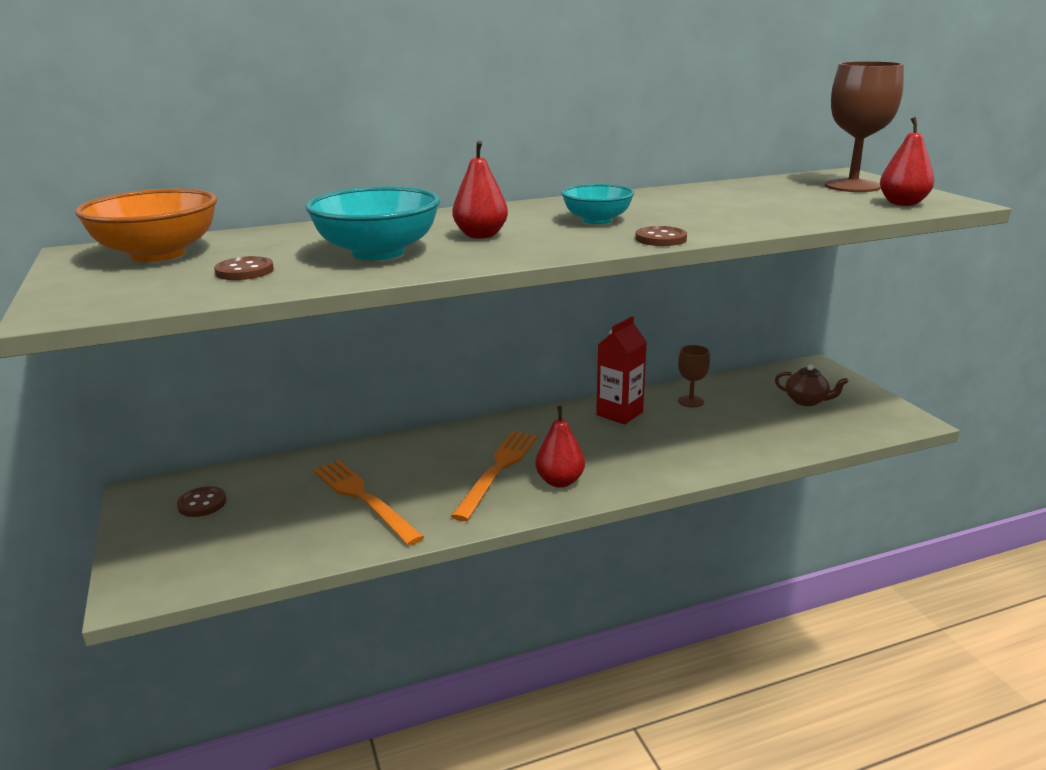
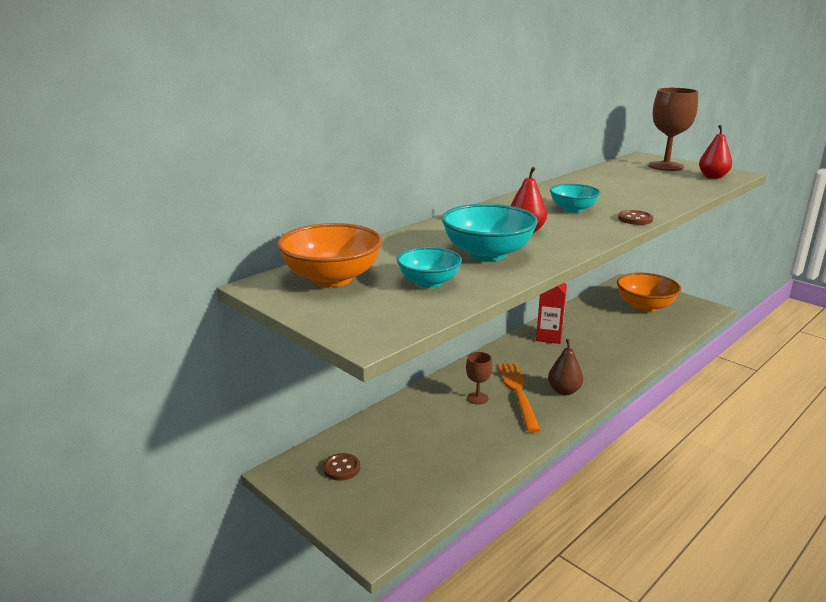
camera: 25 degrees left, 0 degrees up
brown button [214,256,274,280] -> turquoise bowl [397,247,462,288]
orange fork [313,460,424,546] -> none
red pear [535,406,585,488] -> brown pear [548,339,583,395]
brown goblet [678,345,710,407] -> brown goblet moved to [466,352,492,404]
brown teapot [775,365,848,406] -> orange bowl [617,273,681,312]

